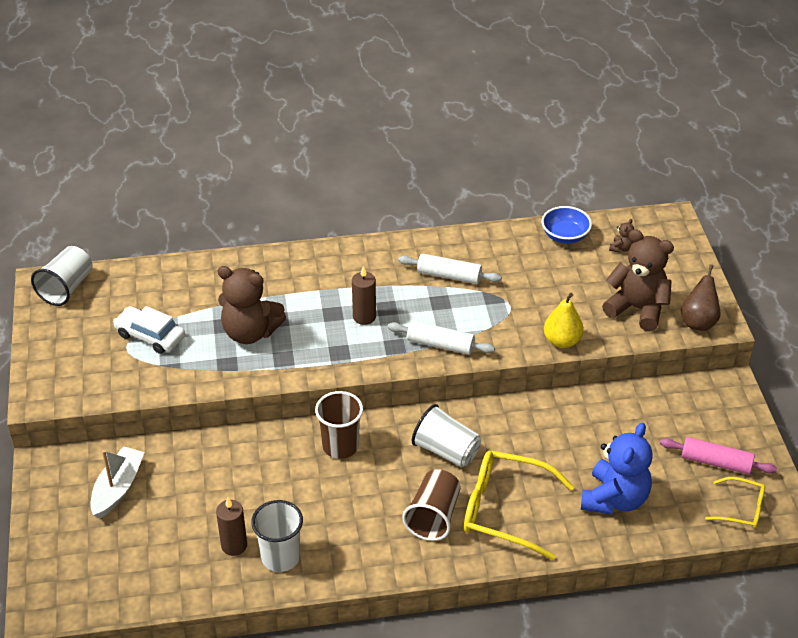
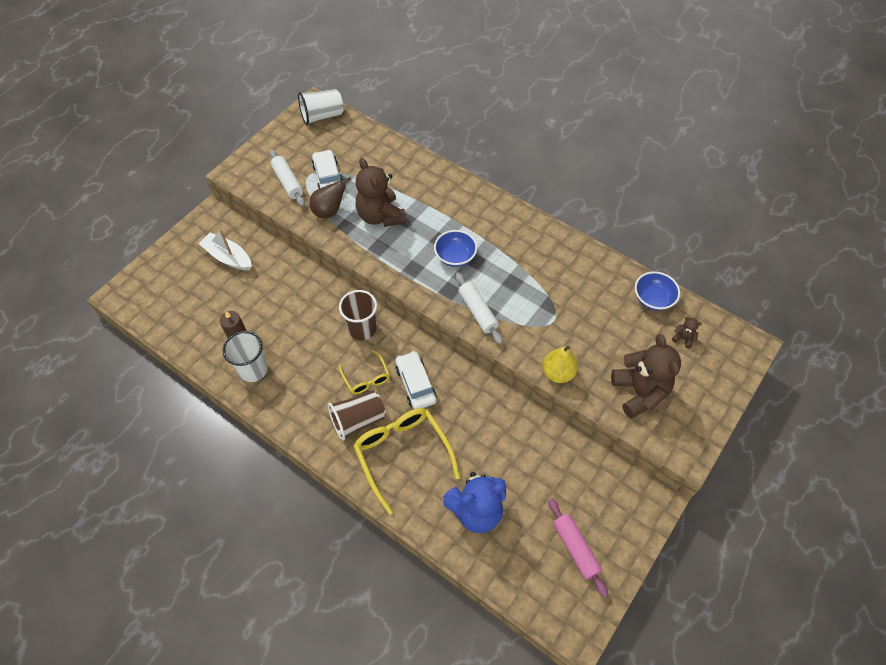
camera: 45 degrees right, 15 degrees up
white boat [90,446,145,519] -> white boat turned 120 degrees counterclockwise [198,229,252,271]
brown candle [352,266,376,325] -> blue bowl [434,230,477,267]
white rolling pin [398,254,502,284] -> white rolling pin moved to [269,149,305,206]
white cup [412,404,481,467] -> white car [395,351,437,409]
brown teddy bear [609,219,634,253] -> brown teddy bear turned 135 degrees counterclockwise [672,317,702,348]
brown pear [681,264,721,331] -> brown pear moved to [310,177,351,218]
yellow glasses [705,477,765,529] -> yellow glasses moved to [339,350,390,394]

